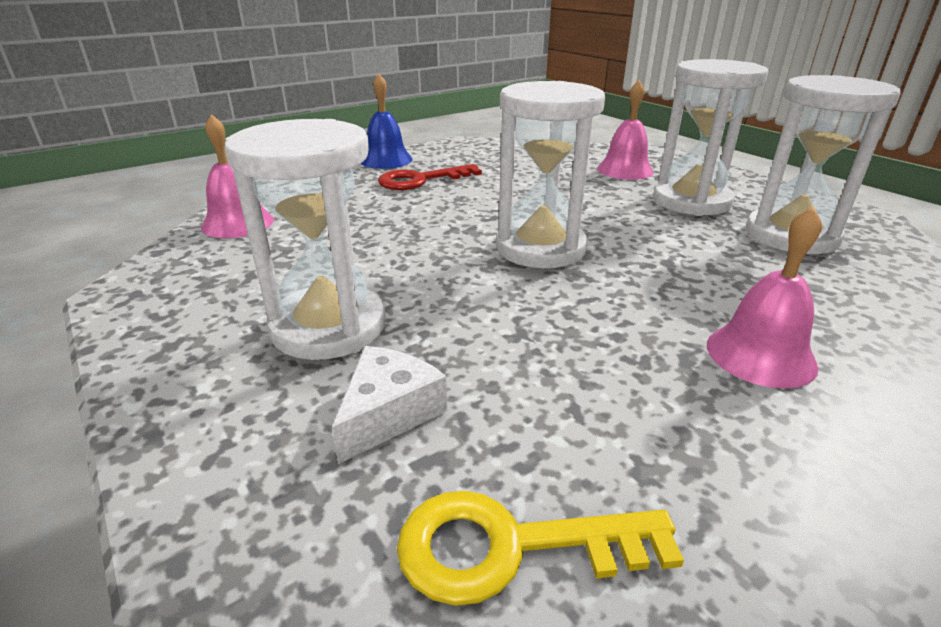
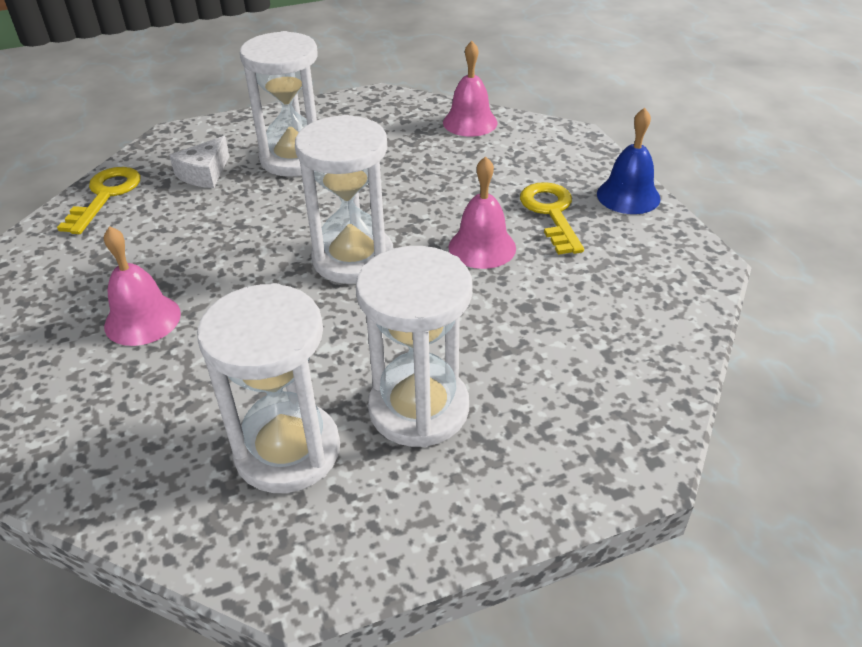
camera: 105 degrees right, 10 degrees up
white cheese [331,346,447,464] -> white cheese turned 75 degrees clockwise [169,136,229,188]
red key [378,164,482,190] -> yellow key [520,182,584,255]
pink bell [597,80,654,180] -> pink bell moved to [449,156,516,269]

